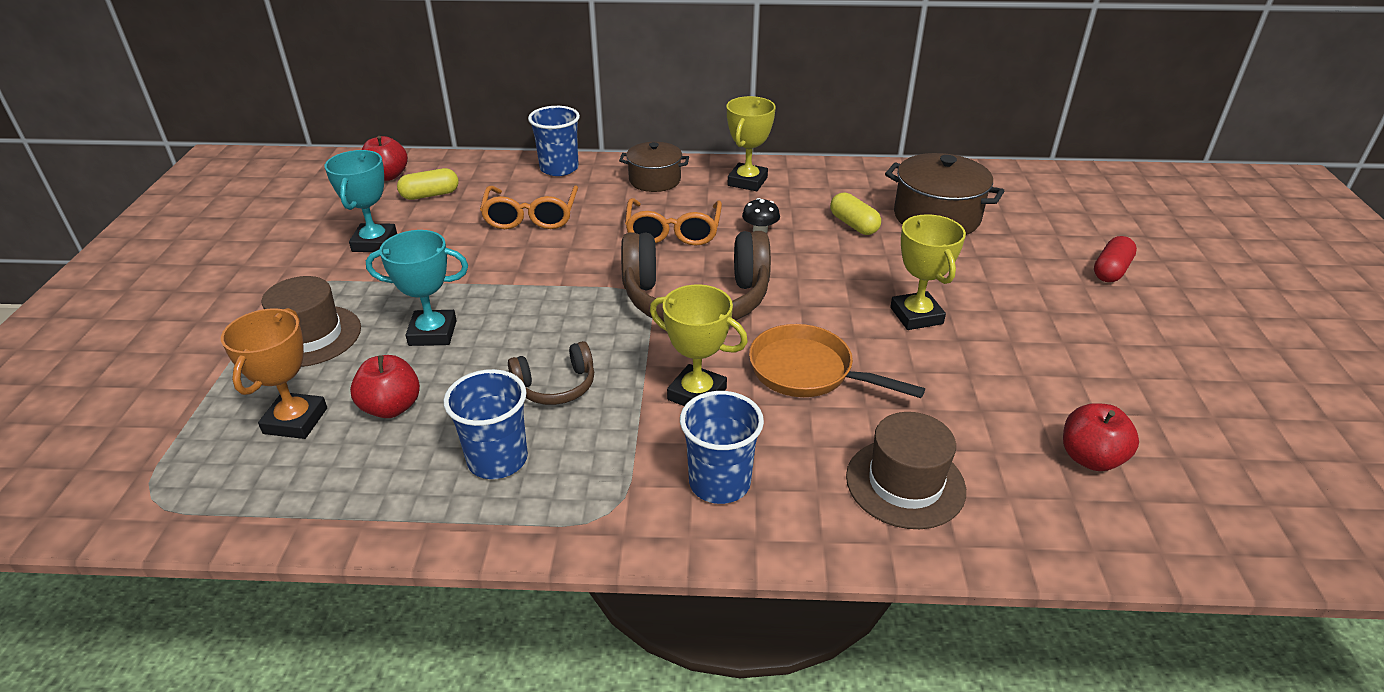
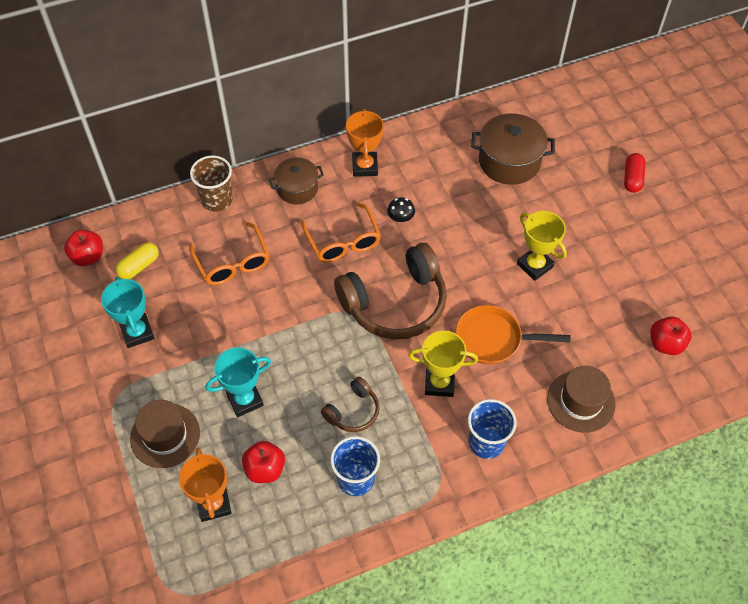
camera: 25 degrees left, 20 degrees up
blue cup [528,106,580,176] -> brown cup [190,156,233,211]
yellow trophy [727,96,776,191] -> orange trophy [346,109,384,177]
yellow capsule [830,192,881,235] -> none

